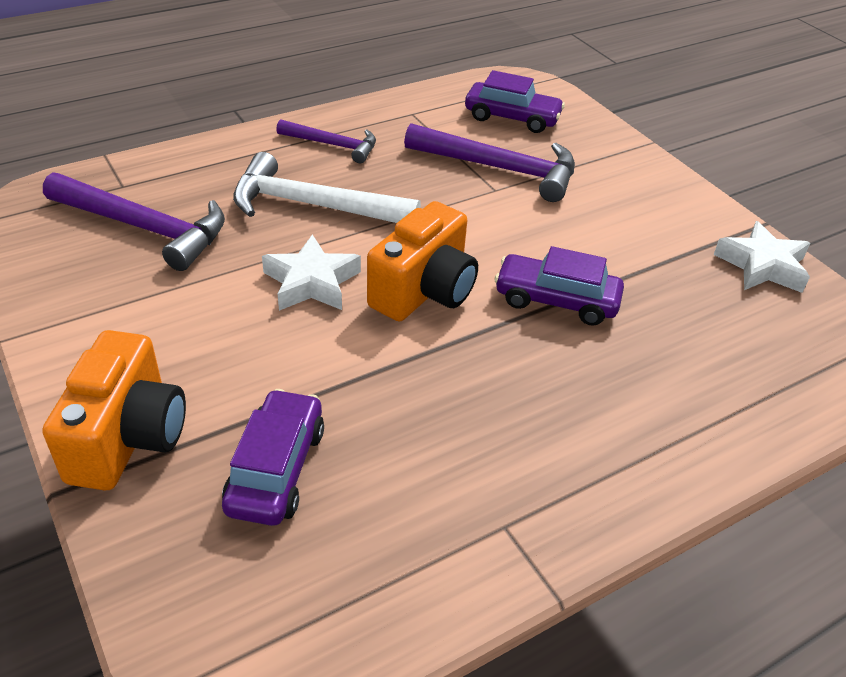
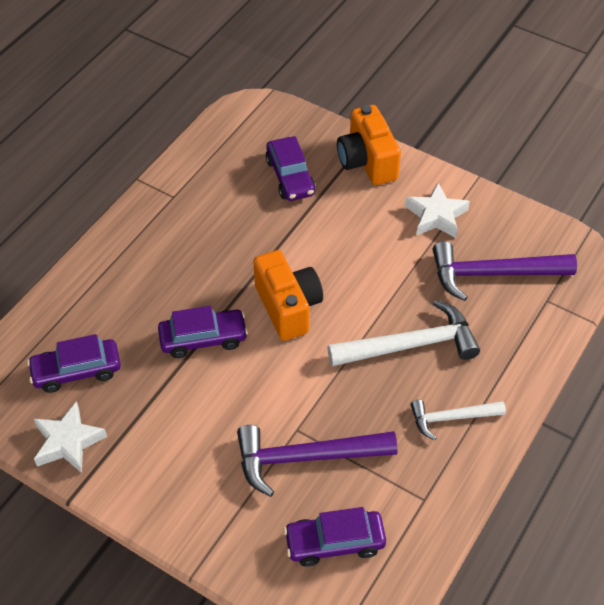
camera: 155 degrees right, 10 degrees up
white star [262,234,361,311] -> white star moved to [405,183,470,238]
purple hammer [276,119,376,163] -> white hammer [411,400,506,440]
orange camera [367,201,478,321] -> orange camera turned 150 degrees clockwise [253,250,323,341]
none -> purple car [27,334,121,393]

